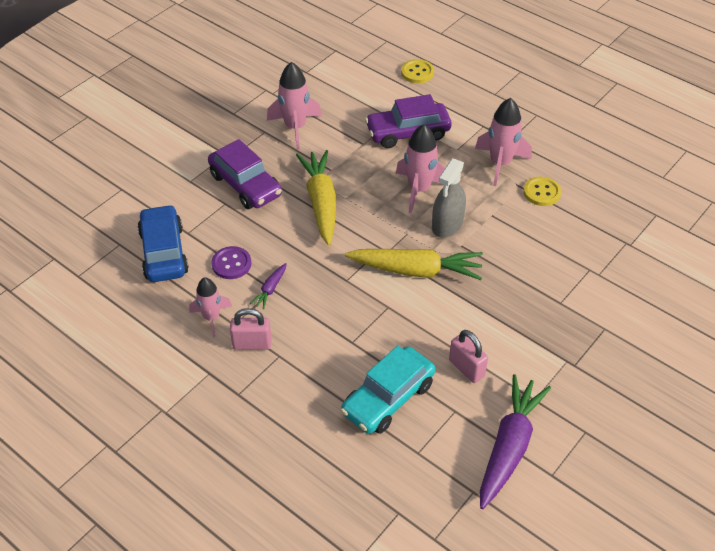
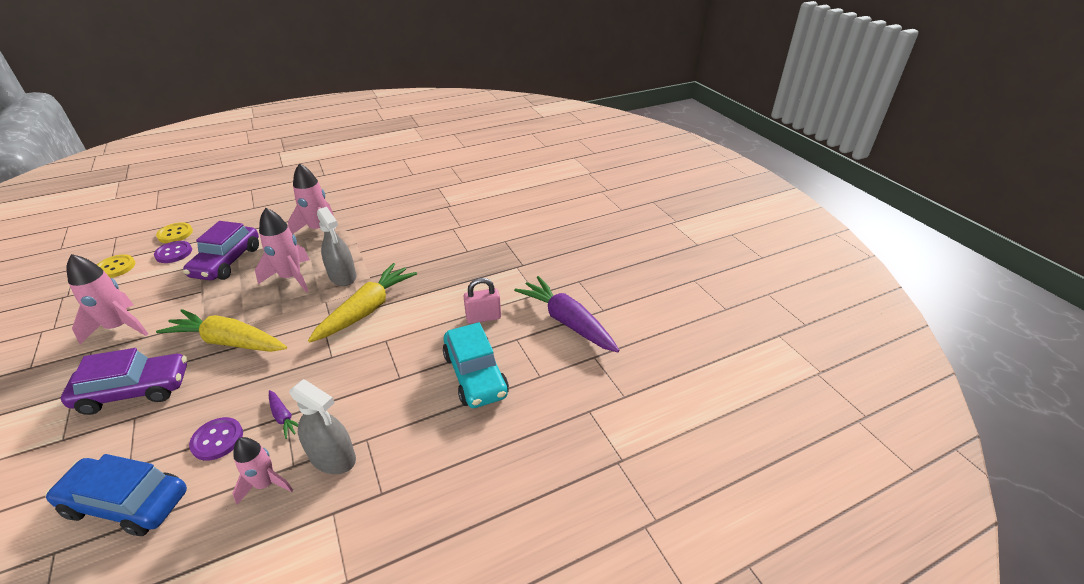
camera: 65 degrees left, 10 degrees down
pink padlock [230,308,272,350] -> grey spray bottle [289,379,356,474]
yellow button [523,177,561,206] -> yellow button moved to [97,254,135,278]
none -> purple button [154,241,192,263]

